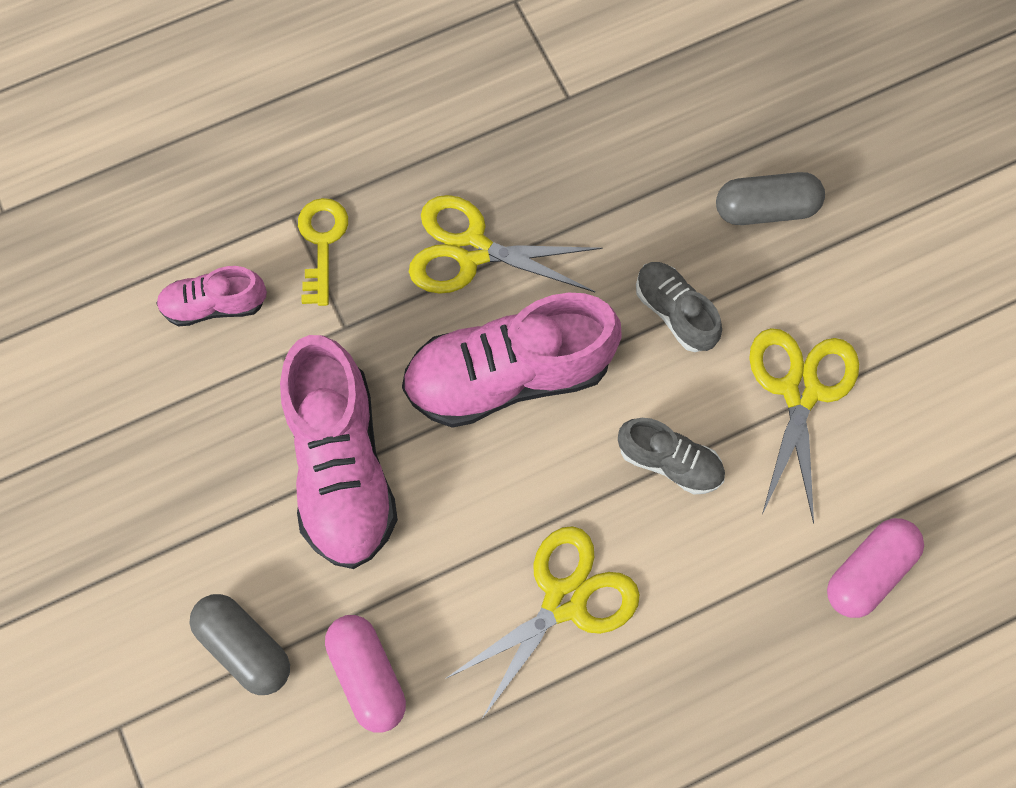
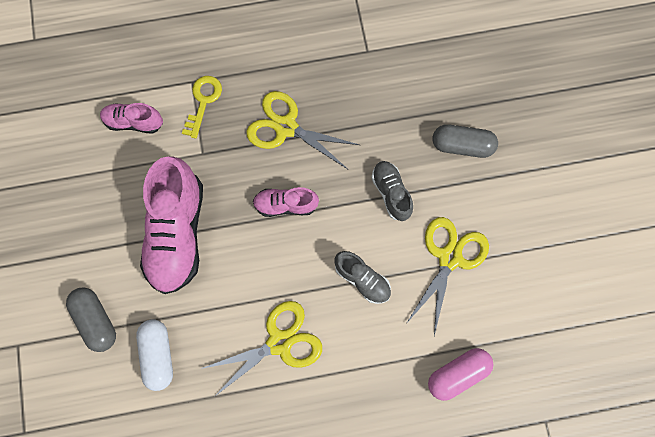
camera: 15 degrees right, 5 degrees up
pink capsule [325,615,406,733] -> white capsule [136,319,173,391]
pink shoe [402,293,622,428] -> pink shoe [253,187,319,217], size x0.52

